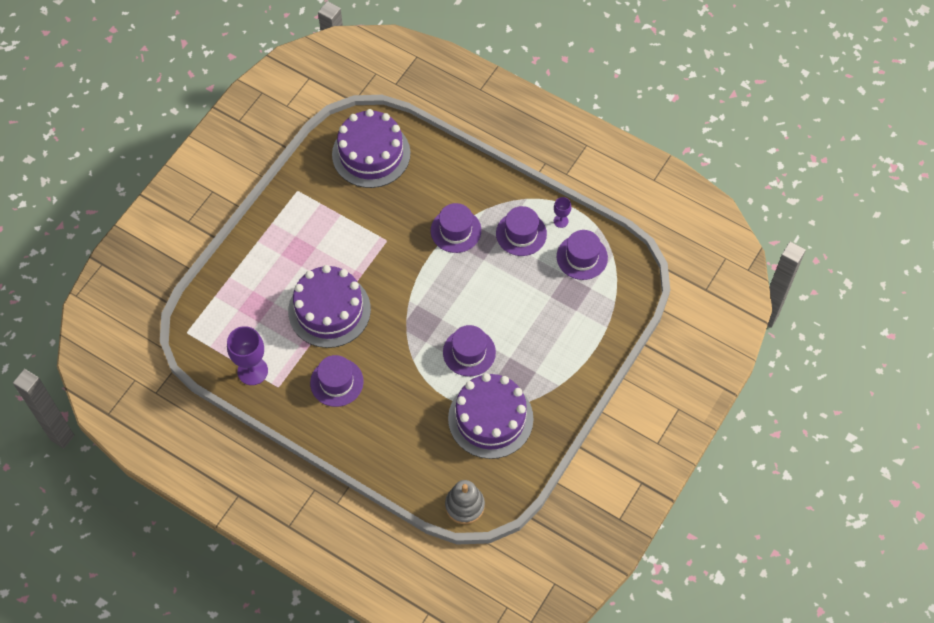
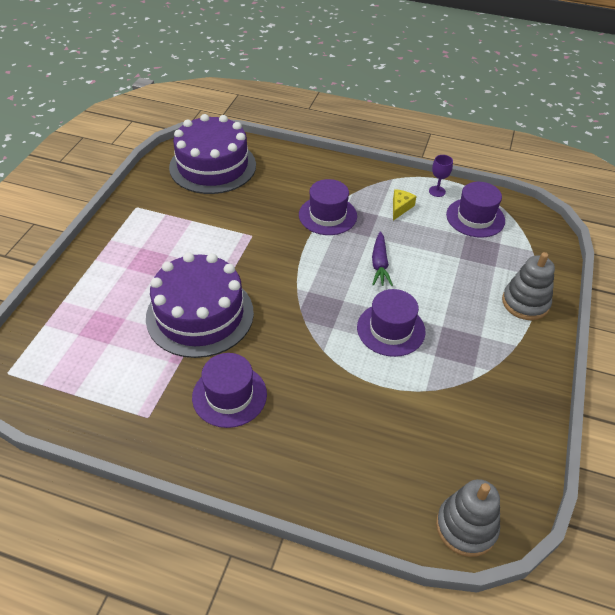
camera: 15 degrees left, 15 degrees down
purple goblet [227,326,268,385] -> none
purple cake [448,373,534,459] -> none
purple hat [496,206,547,256] -> yellow cheese [393,189,416,220]
none -> purple carrot [372,232,393,286]
none -> grey stacking toy [502,252,555,320]

